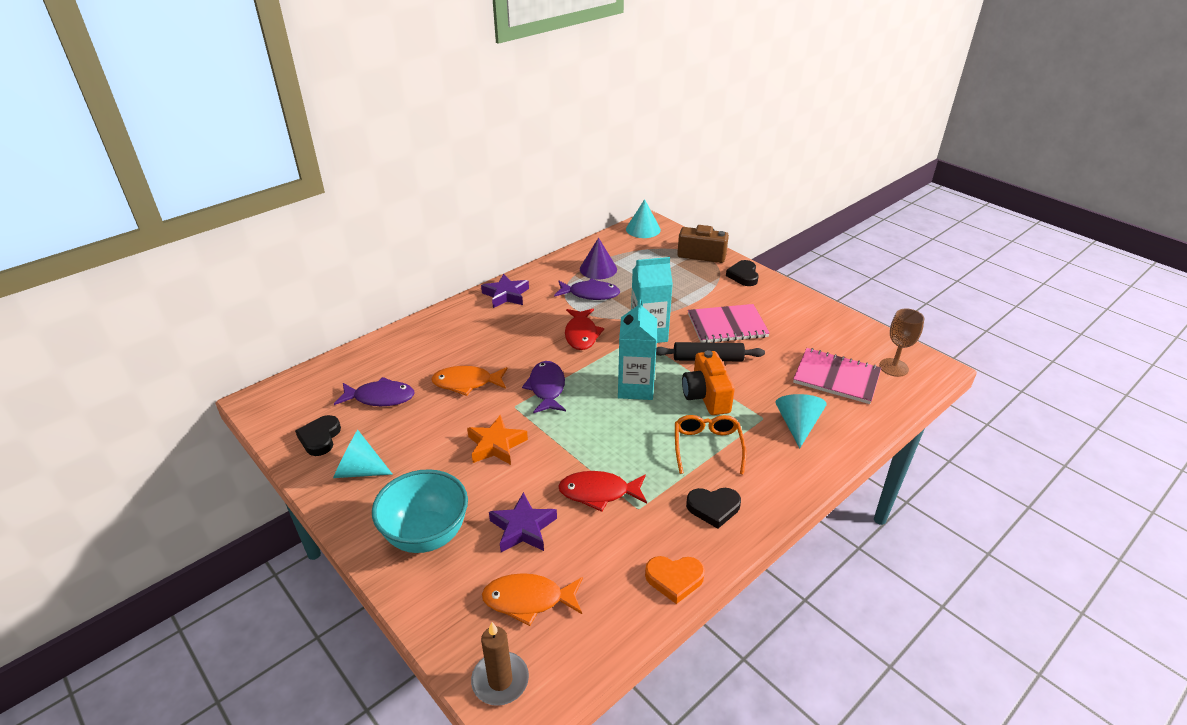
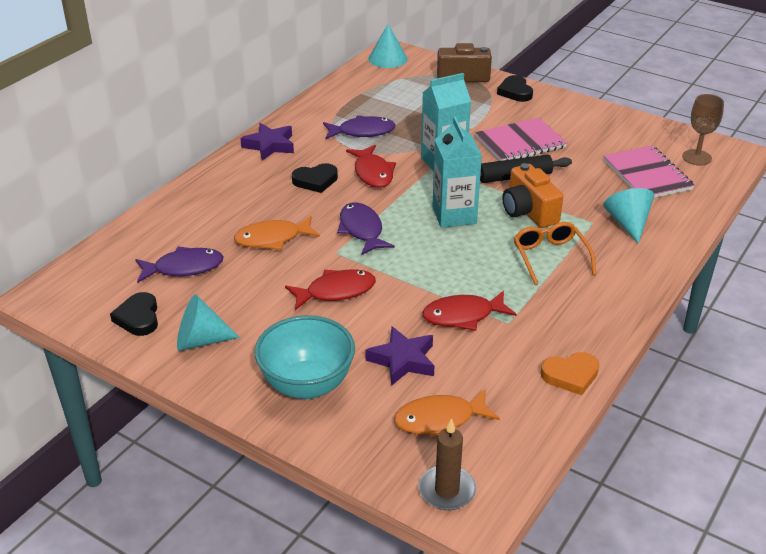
camera: 15 degrees left, 0 degrees up
orange star [467,415,528,465] -> red fish [285,269,376,310]
purple cone [580,238,617,279] -> none
black heart [686,488,741,529] -> black heart moved to [292,163,338,193]
pink notebook [793,348,881,404] -> pink notebook turned 60 degrees clockwise [604,146,695,198]

